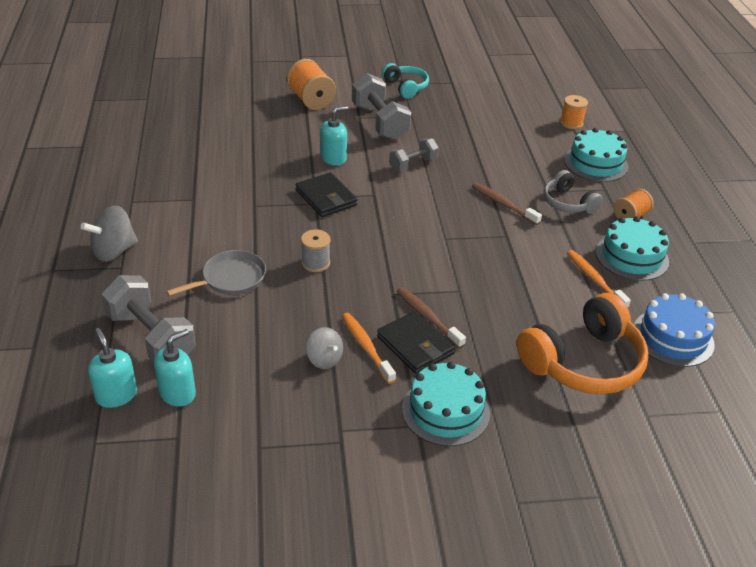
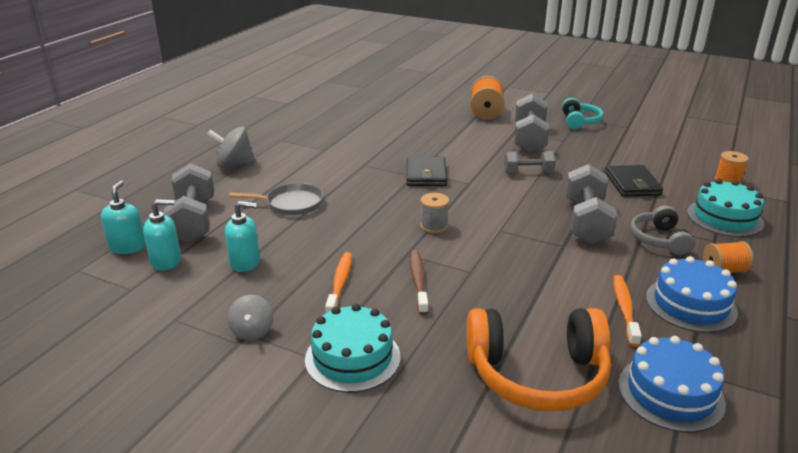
camera: 35 degrees right, 10 degrees down
grey spool [301,230,330,272] -> grey spool moved to [420,193,449,234]
grey spinning top [306,327,343,369] -> grey spinning top moved to [227,295,273,340]
turquoise soap dispenser [320,106,348,166] -> turquoise soap dispenser moved to [225,201,260,272]
black wallet [377,311,455,374] -> black wallet moved to [606,165,663,197]
brown toothbrush [472,183,542,225] -> grey dumbbell [565,164,617,244]
turquoise cake [596,216,669,281] -> blue cake [646,256,738,333]

